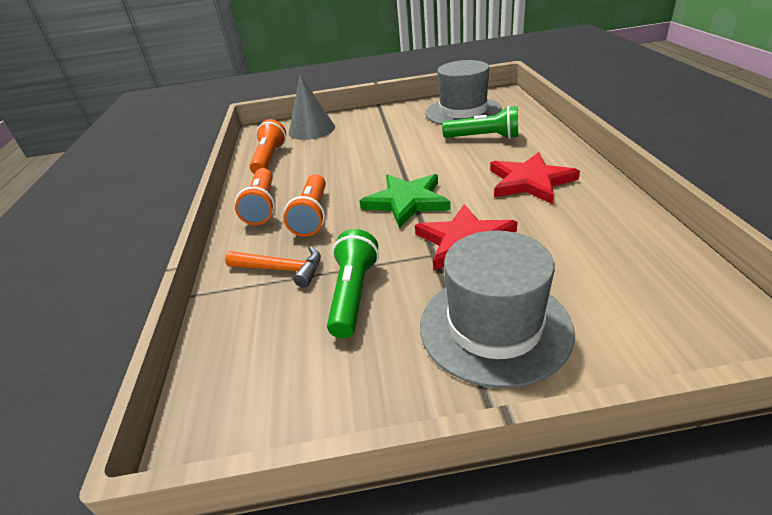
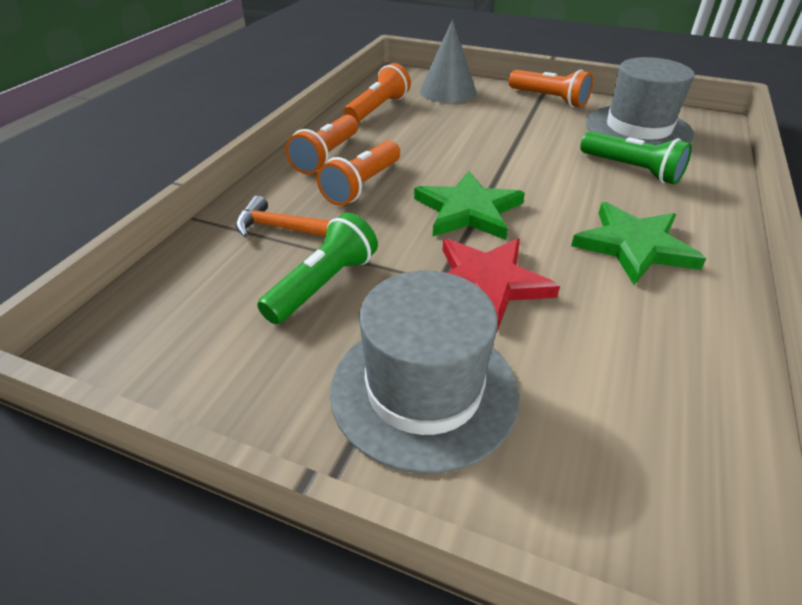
camera: 25 degrees right, 5 degrees up
orange hammer [225,246,321,287] -> orange hammer turned 150 degrees clockwise [235,195,331,238]
red star [490,152,580,204] -> green star [571,202,706,285]
none -> orange flashlight [509,70,593,107]

